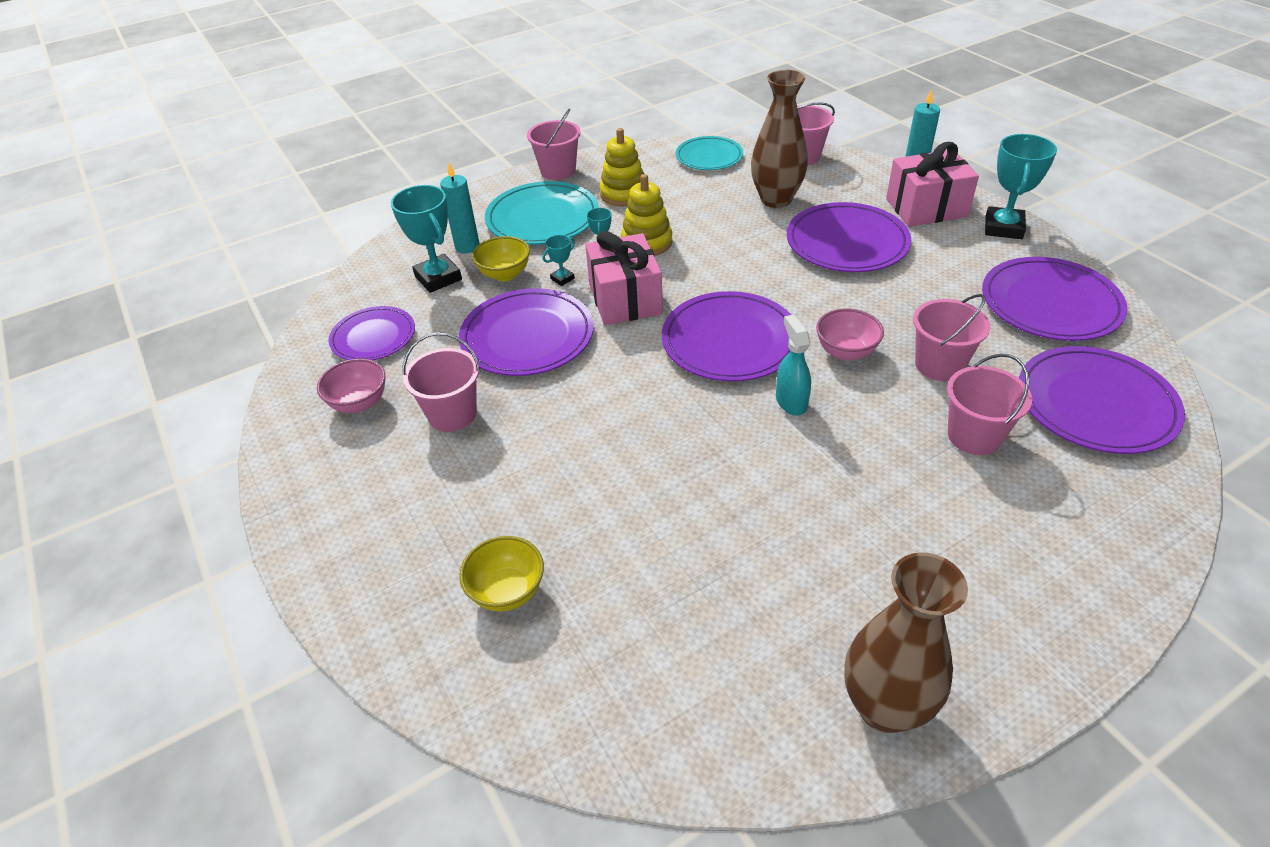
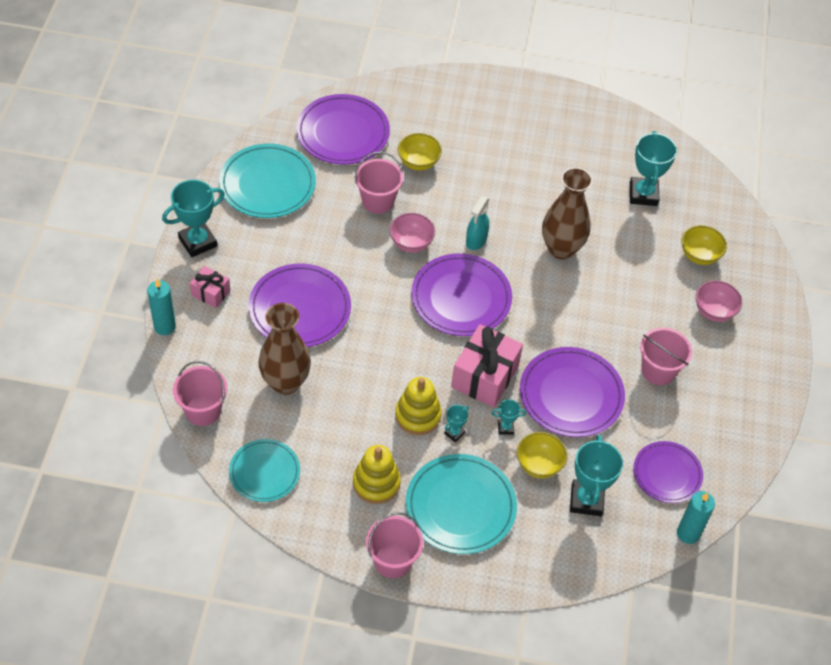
camera: 145 degrees left, 10 degrees up
pink bowl [317,359,386,413] -> pink bowl moved to [696,281,742,322]
turquoise candle [440,163,480,253] -> turquoise candle moved to [677,491,715,544]
brown vase [844,552,968,733] -> brown vase moved to [542,167,593,260]
pink gift [886,142,979,227] -> pink gift [190,266,230,308], size x0.54
pink bucket [947,354,1032,455] -> yellow bowl [398,133,442,171]
purple plate [982,257,1127,341] -> turquoise plate [219,144,316,218]
none -> turquoise trophy [630,131,677,206]

